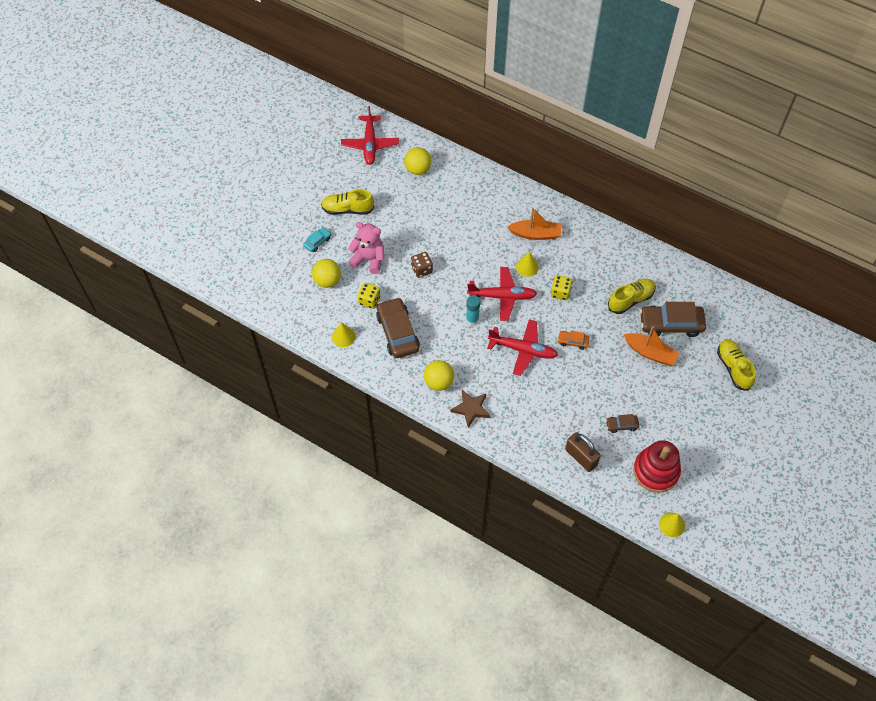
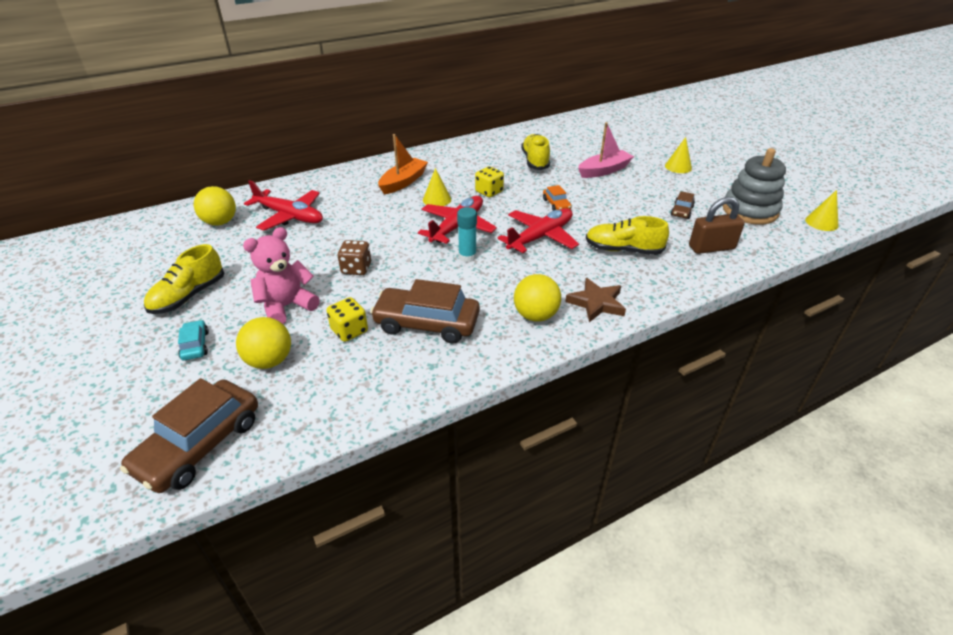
camera: 60 degrees left, 20 degrees down
yellow cone [332,322,355,347] -> yellow cone moved to [665,137,692,173]
red plane [341,106,399,165] -> red plane moved to [244,180,323,231]
orange car [558,331,590,350] -> orange car turned 60 degrees counterclockwise [543,185,572,211]
orange boat [623,326,679,366] -> pink boat [578,122,634,178]
red stacking toy [633,440,681,493] -> grey stacking toy [723,148,786,225]
brown car [640,302,706,337] -> brown car moved to [120,378,258,493]
yellow shoe [717,339,756,391] -> yellow shoe moved to [586,216,669,255]

